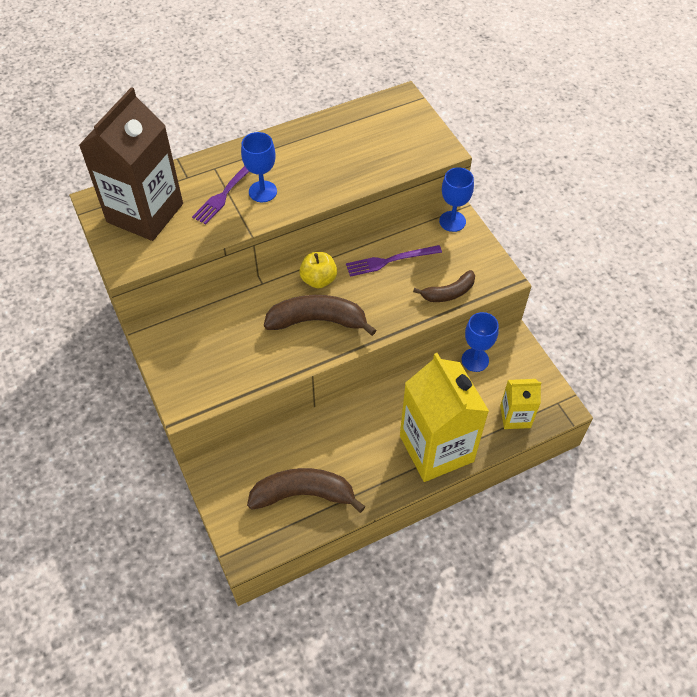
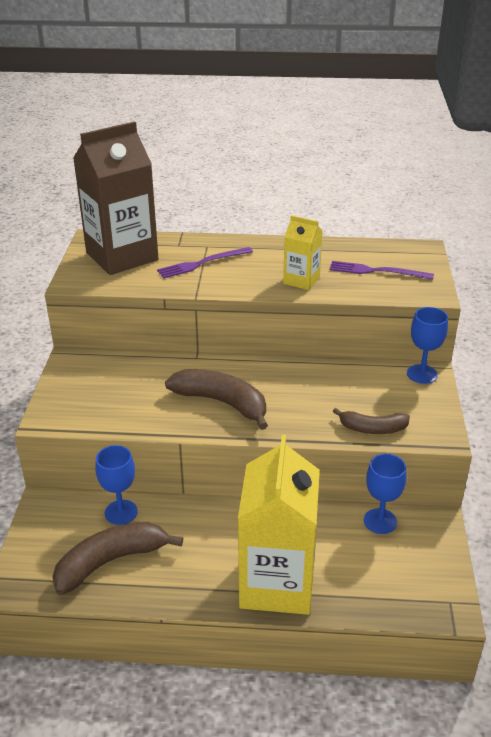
camera: 30 degrees right, 20 degrees down
blue goblet [241,132,277,203] -> blue goblet moved to [95,445,138,525]
brown banana [247,468,365,513] -> brown banana turned 60 degrees counterclockwise [53,522,183,595]
yellow apple [299,252,337,289] -> none
purple fork [346,245,442,277] -> purple fork moved to [330,261,434,280]
yellow carton [500,379,541,429] -> yellow carton moved to [283,215,323,290]

